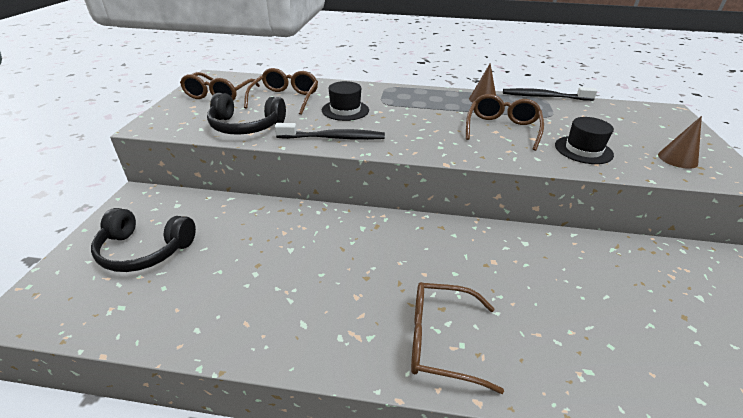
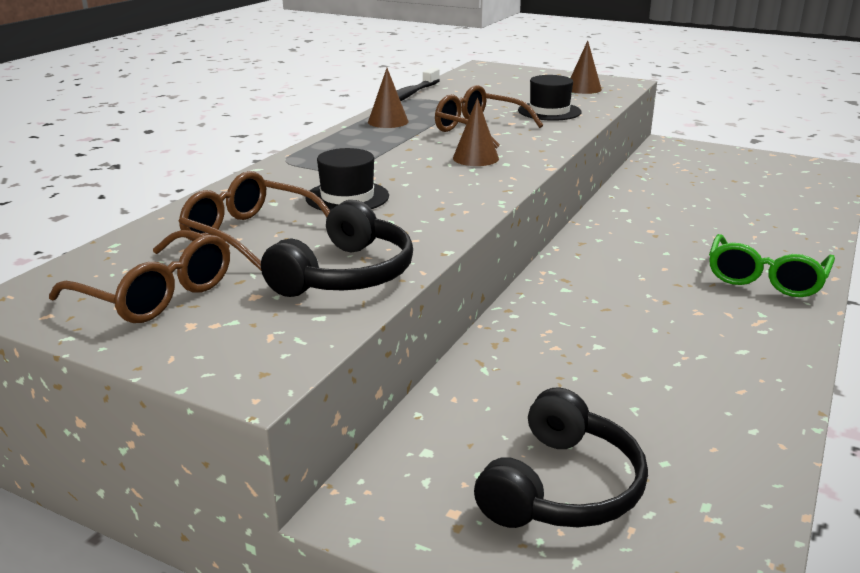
camera: 70 degrees left, 10 degrees down
black toothbrush [275,123,385,140] -> none
brown glasses [411,282,504,394] -> green glasses [709,234,835,297]
none -> brown cone [453,98,499,166]

